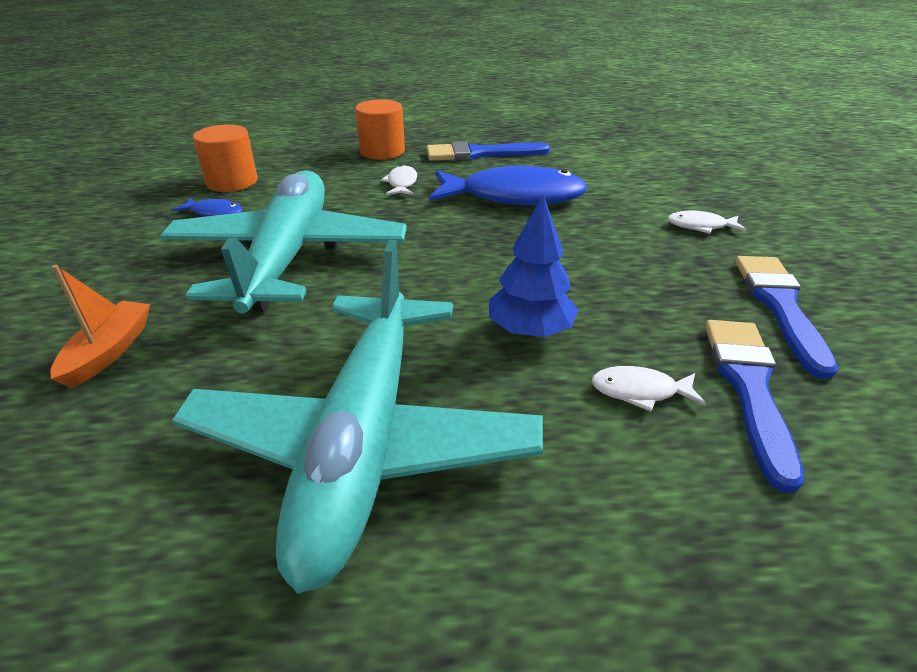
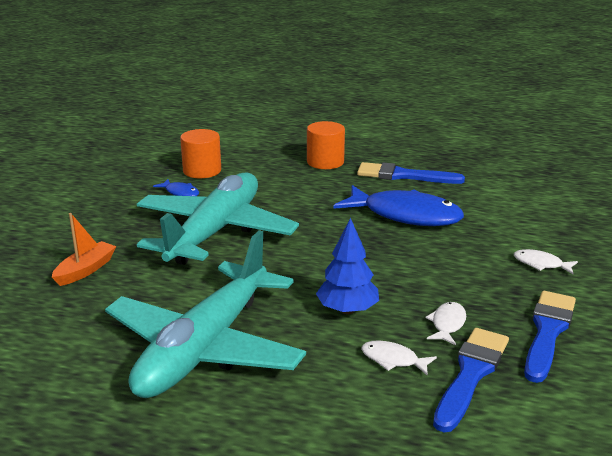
camera: 20 degrees right, 10 degrees down
white fish [381,165,417,195] -> white fish moved to [425,302,466,345]

